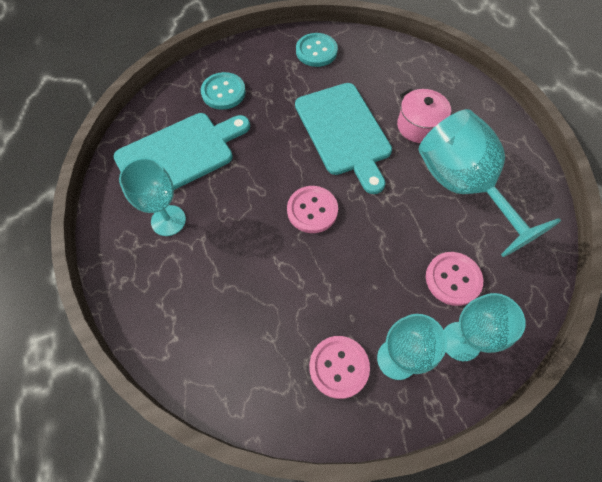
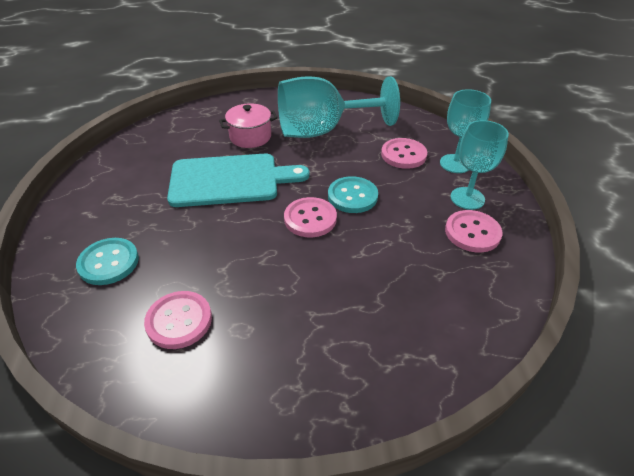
camera: 75 degrees left, 20 degrees down
turquoise cutting board [113,113,250,190] -> pink button [144,291,212,349]
turquoise goblet [119,158,186,236] -> none
turquoise button [296,33,338,67] -> turquoise button moved to [328,176,378,213]

